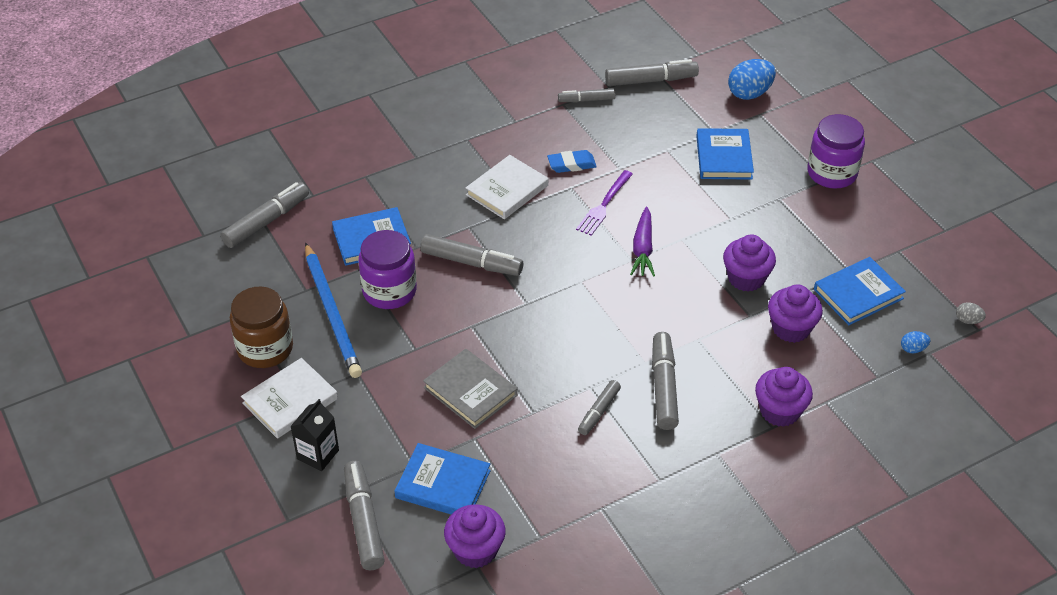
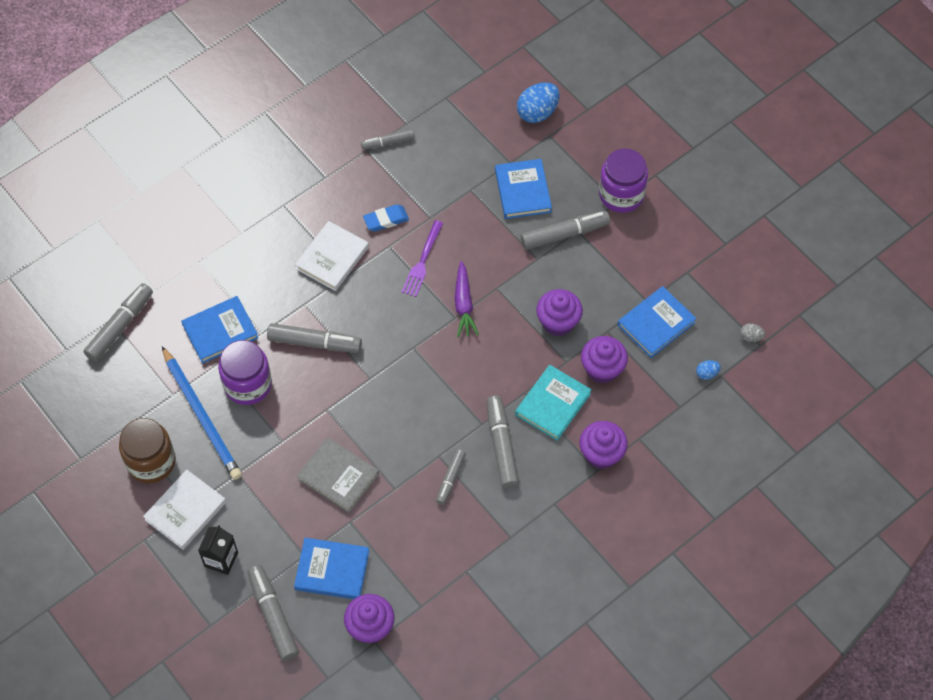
camera: 10 degrees left, 15 degrees up
grey marker [605,59,699,86] -> grey marker moved to [521,211,610,250]
none -> turquoise book [515,365,592,441]

